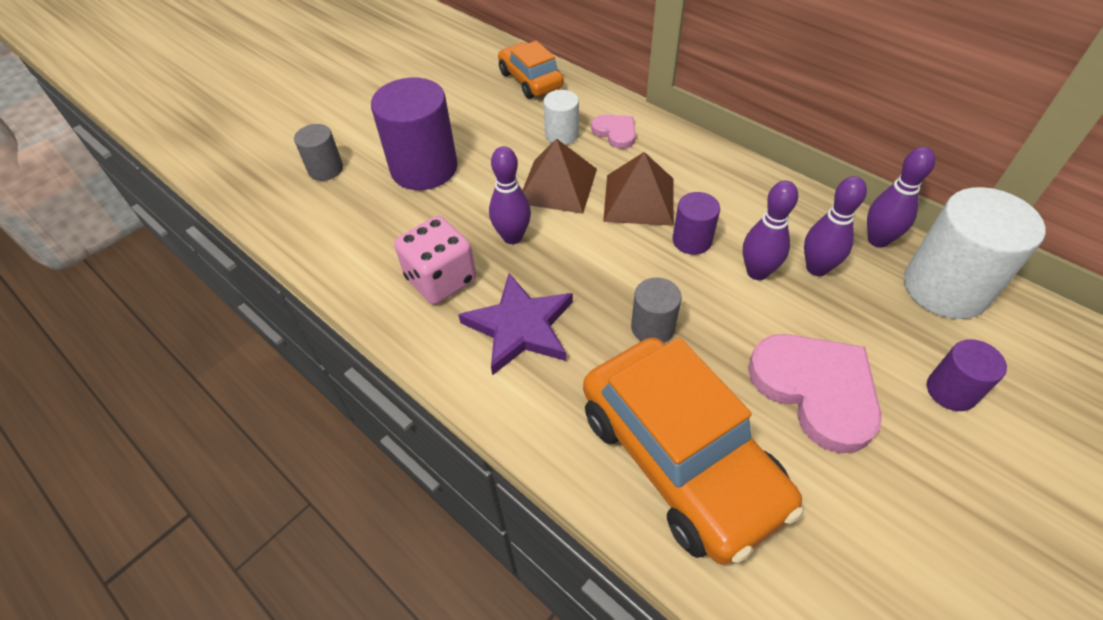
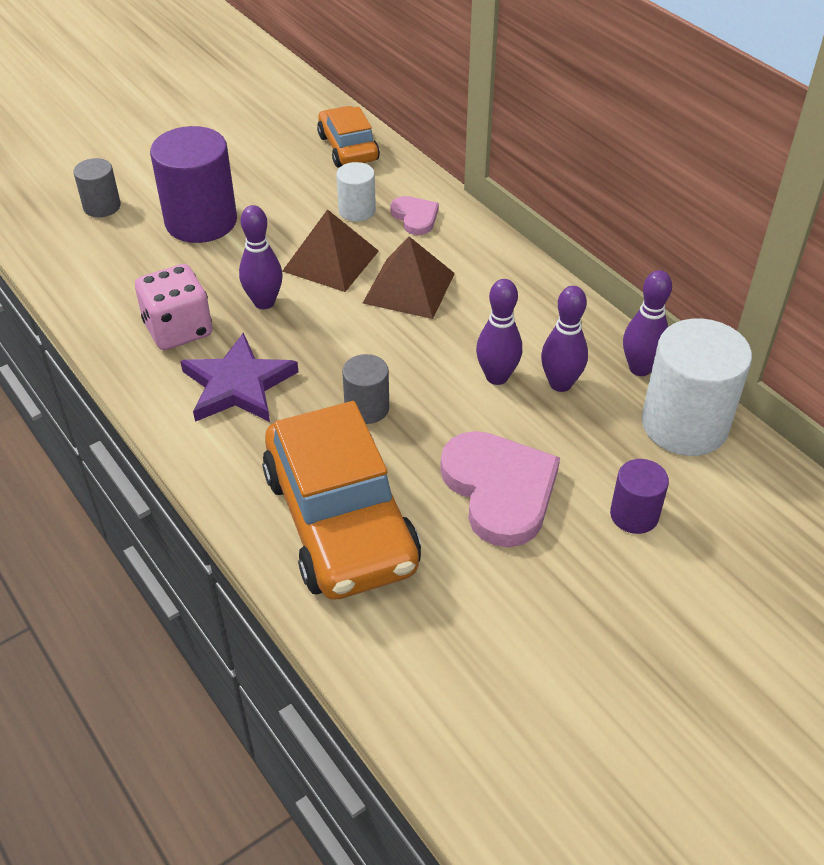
camera: 10 degrees right, 5 degrees down
purple cylinder [672,192,720,255] -> none

